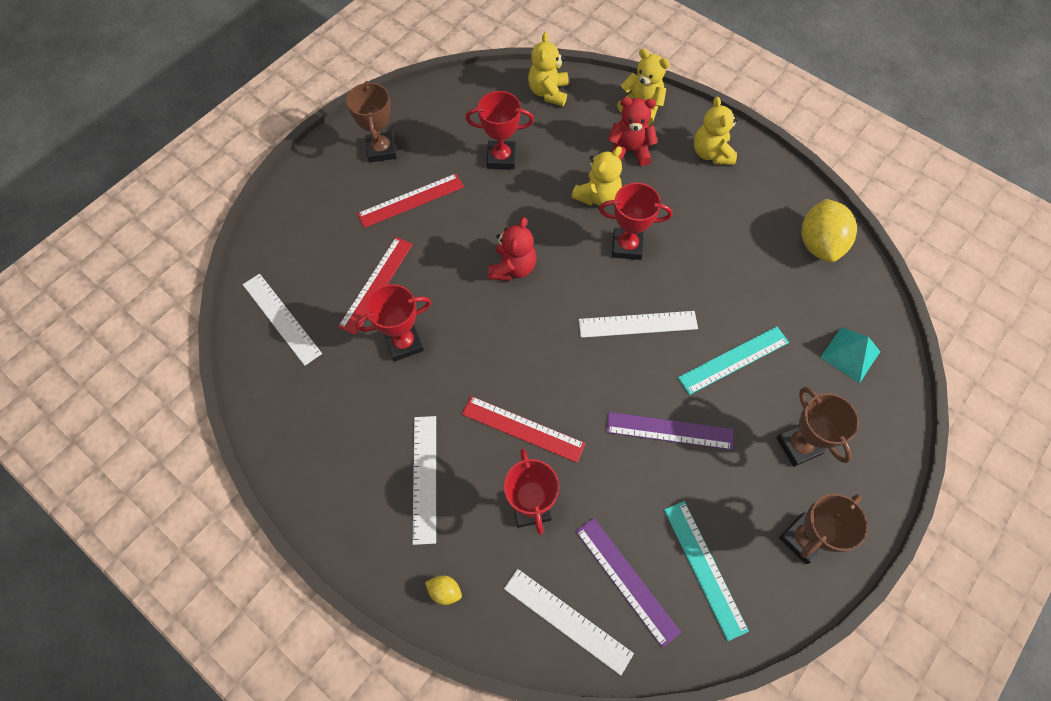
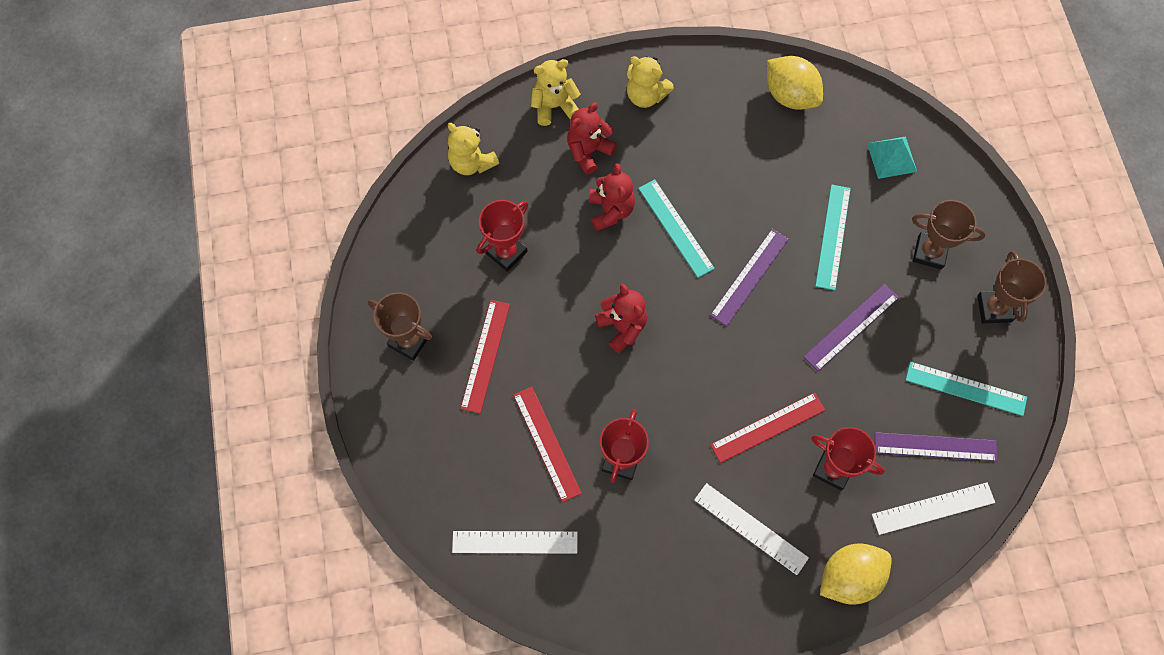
camera: 50 degrees left, 5 degrees up
yellow lemon [425,575,462,605] -> yellow lemon [820,543,892,605], size x2.27
yellow teddy bear [571,146,622,206] -> red teddy bear [589,163,635,231]
white ruler [579,311,698,338] -> purple ruler [710,229,789,326]
red trophy [599,183,672,260] -> turquoise ruler [638,179,715,278]

